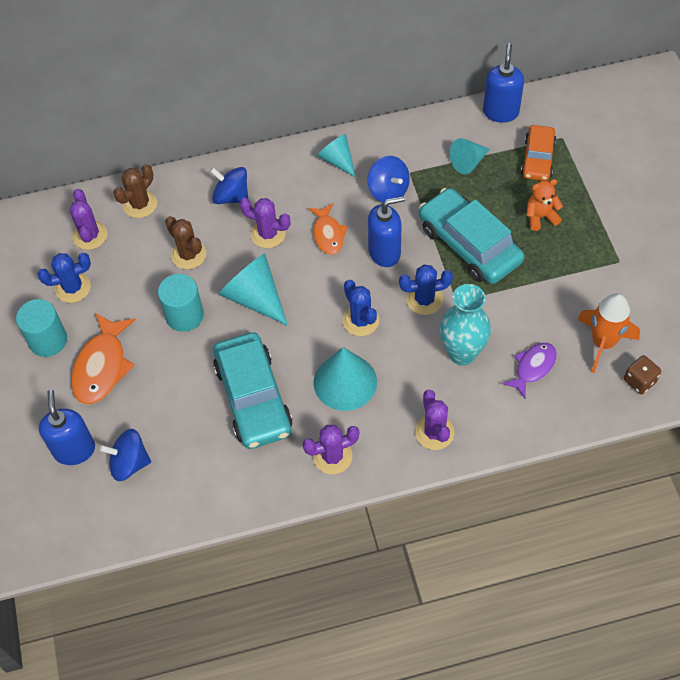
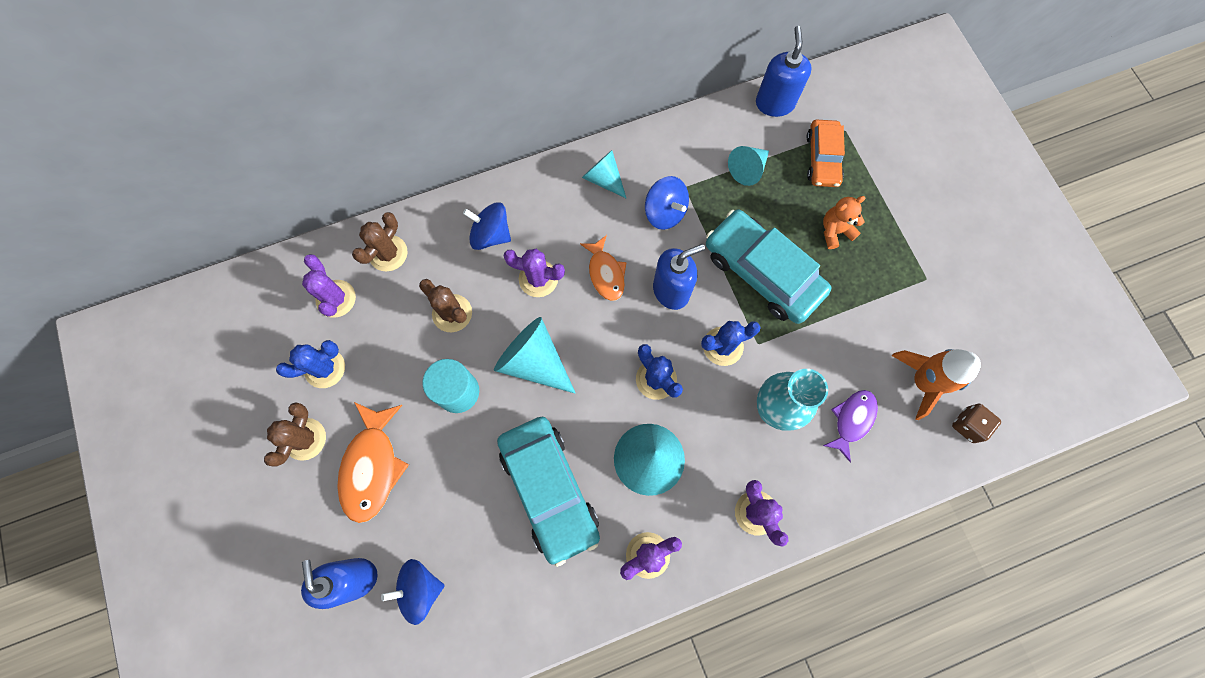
camera: 10 degrees left, 15 degrees up
turquoise cylinder [16,299,67,357] -> brown cactus [264,402,326,467]

